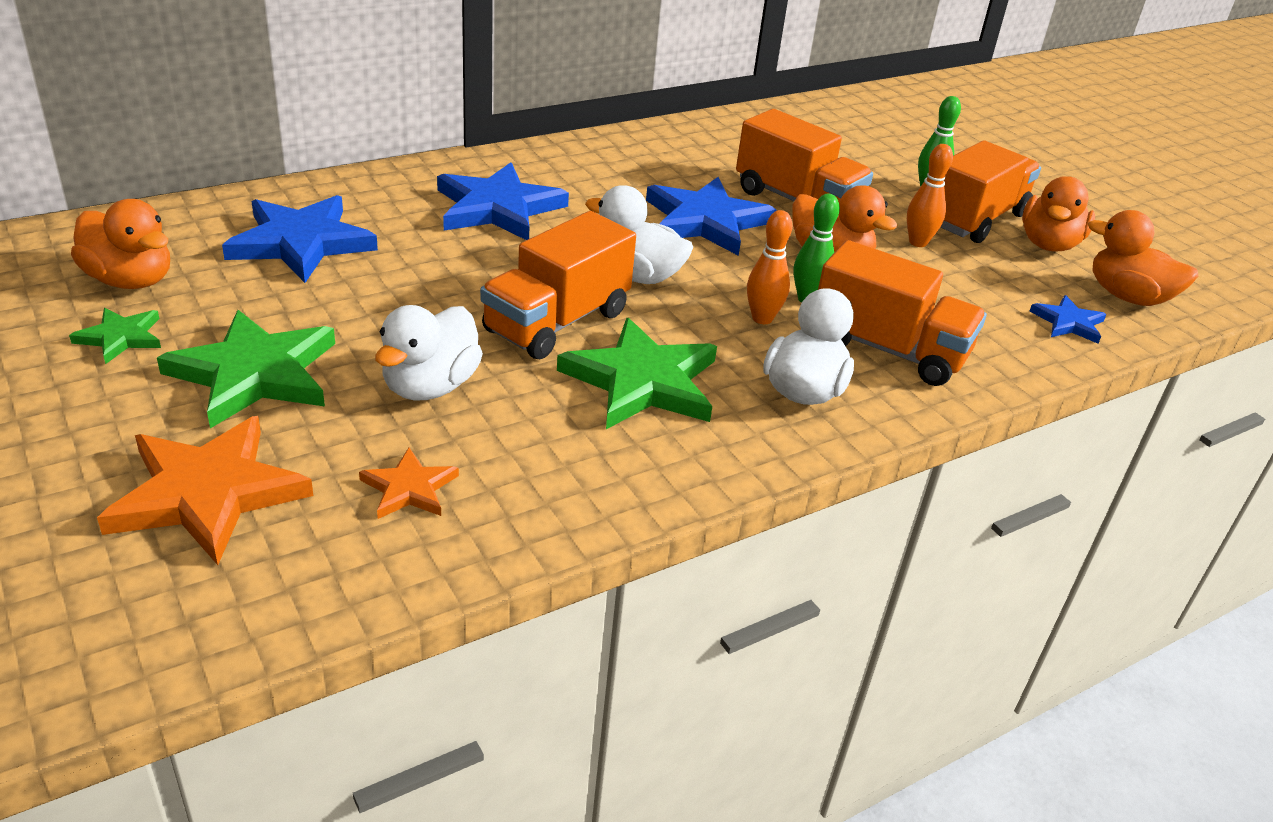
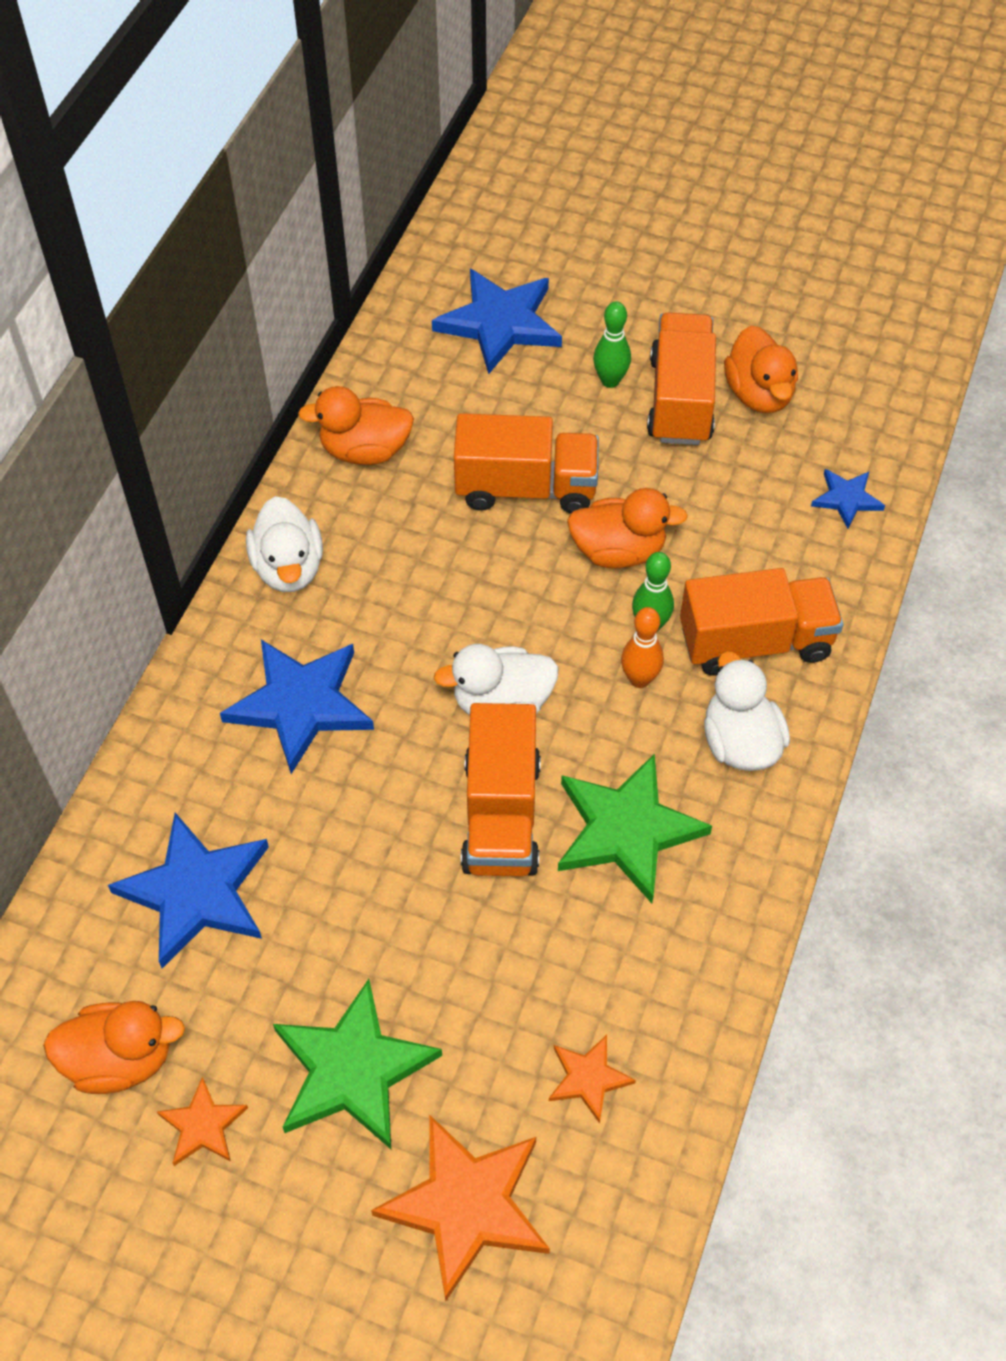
camera: 35 degrees left, 20 degrees up
green star [69,308,161,364] -> orange star [157,1077,248,1166]
white duck [375,305,483,401] -> white duck moved to [246,496,323,592]
blue star [646,177,776,256] -> blue star moved to [432,269,562,374]
orange bowling pin [907,144,953,247] -> none
orange duck [1088,210,1198,306] -> orange duck moved to [298,386,414,465]

